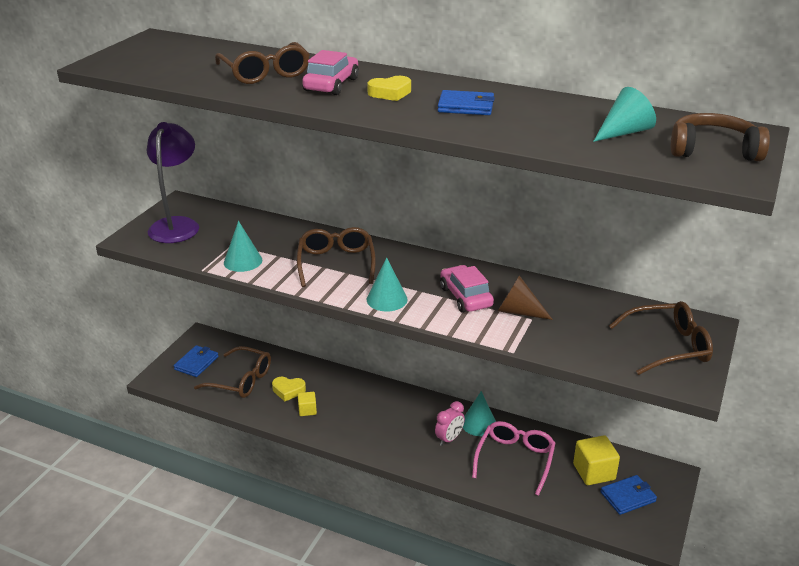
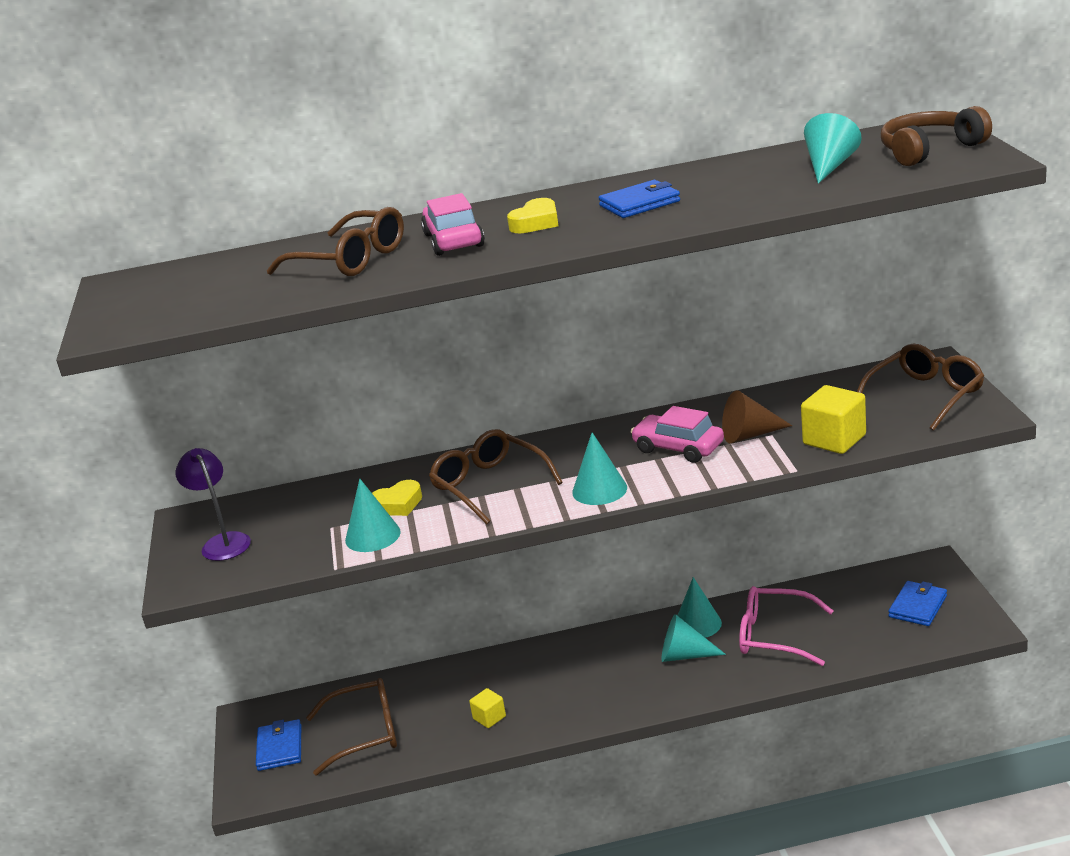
camera: 30 degrees left, 5 degrees down
purple lamp [147,122,199,243] -> purple lamp [175,448,251,561], size x0.64
yellow heart [272,377,306,401] -> yellow heart moved to [372,480,422,516]
pink clock [435,401,465,446] -> turquoise cone [662,614,726,662]
pink glasses [472,421,556,496] -> pink glasses turned 60 degrees counterclockwise [739,586,833,666]
yellow cube [573,435,620,485] -> yellow cube moved to [801,385,866,454]

